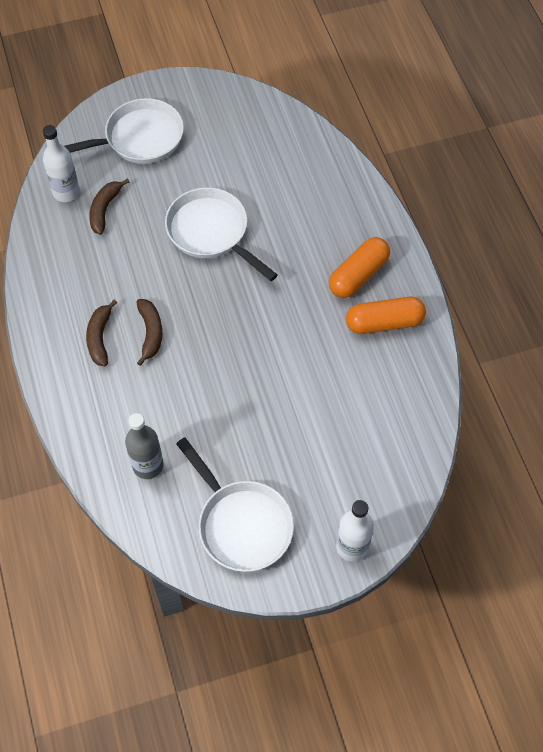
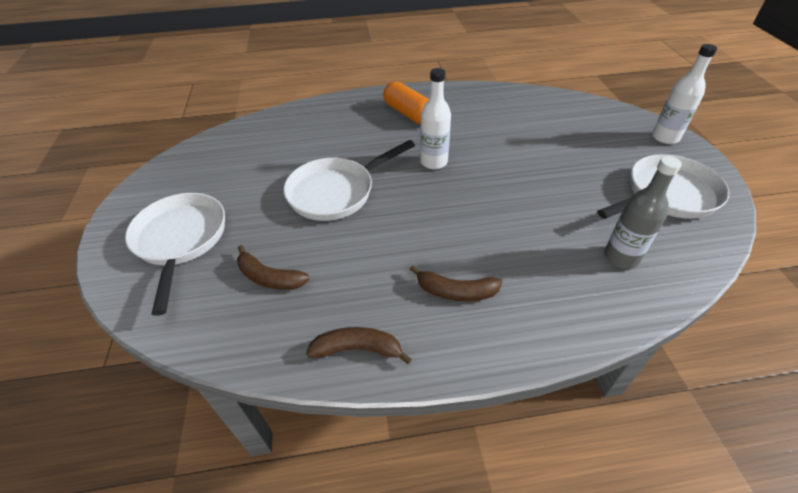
camera: 80 degrees left, 15 degrees down
white bottle [43,125,80,202] -> white bottle moved to [420,68,451,169]
brown banana [136,299,162,366] -> brown banana moved to [306,327,412,364]
orange capsule [346,297,426,334] -> none

